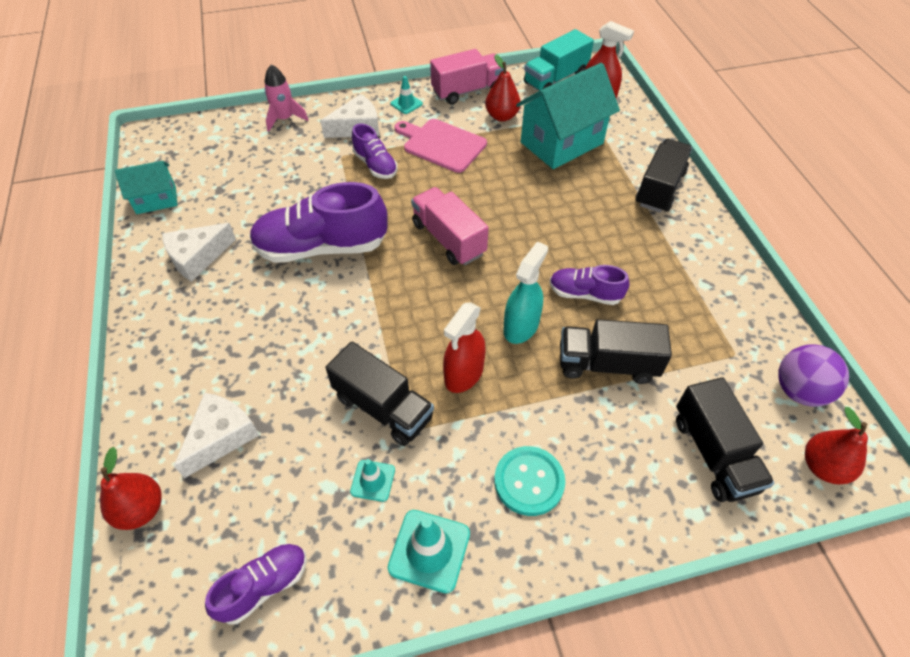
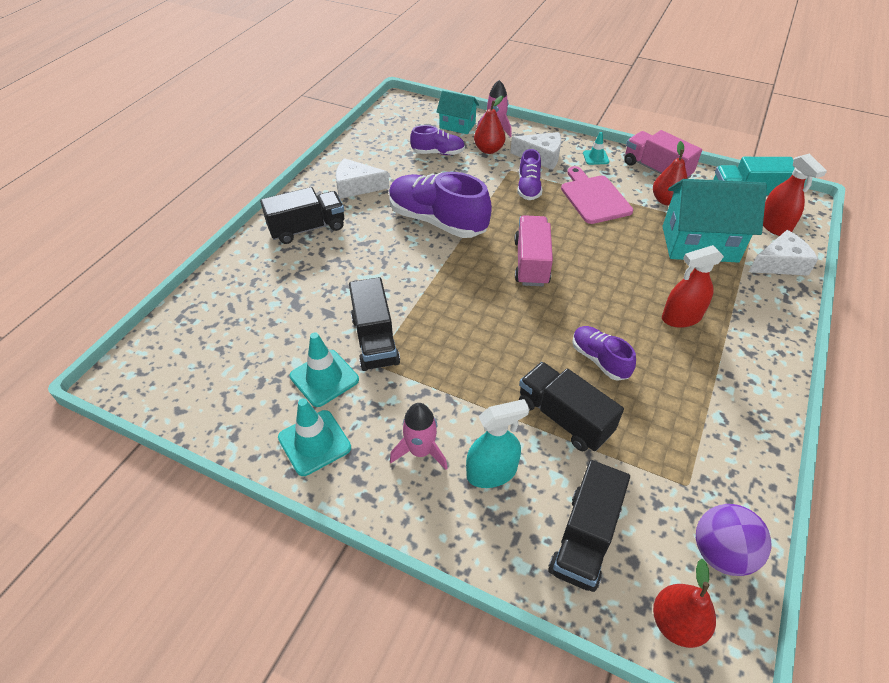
camera: 40 degrees right, 5 degrees down
red pear [100,447,162,530] -> red pear moved to [474,96,505,154]
turquoise house [115,161,178,214] -> turquoise house moved to [436,91,479,134]
white cheese [174,393,260,478] -> white cheese moved to [749,230,818,276]
purple shoe [205,544,307,625] -> purple shoe moved to [410,125,465,155]
turquoise traffic cone [350,459,395,502] -> turquoise traffic cone [290,332,359,407], size x1.68
pink truck [430,49,504,104] -> pink truck turned 150 degrees counterclockwise [624,130,702,179]
red spray bottle [443,302,485,393] -> red spray bottle moved to [662,245,724,328]
turquoise button [494,446,565,516] -> pink rocket [390,403,447,470]
turquoise spray bottle [503,241,548,344] -> turquoise spray bottle moved to [466,399,529,488]
black truck [635,139,692,213] -> black truck moved to [260,187,344,244]

